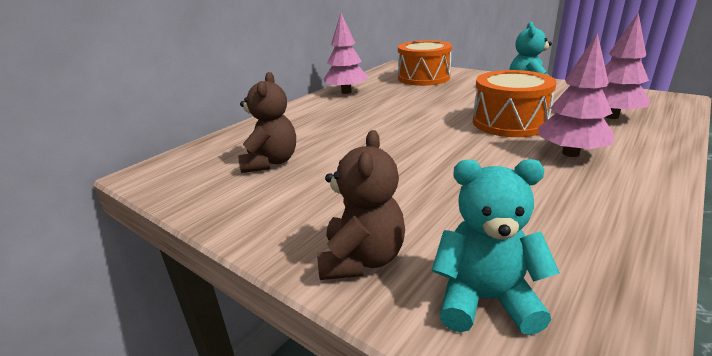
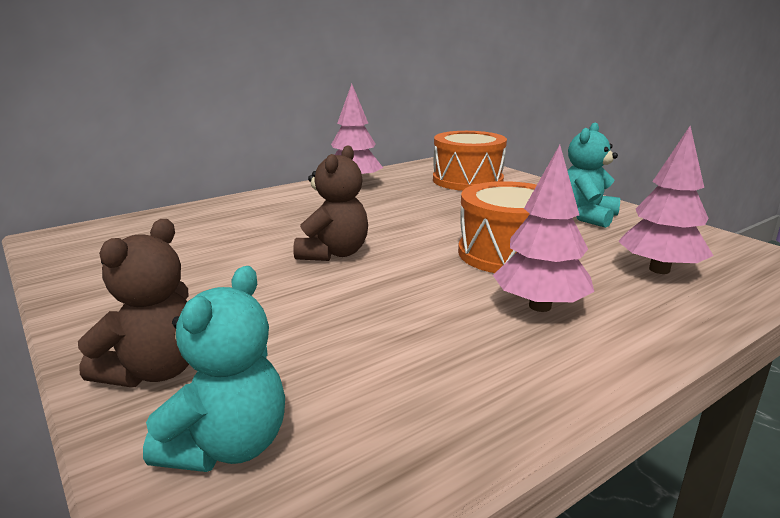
camera: 15 degrees right, 5 degrees down
brown teddy bear [238,72,296,173] -> brown teddy bear moved to [293,145,368,261]
turquoise teddy bear [431,159,560,335] -> turquoise teddy bear turned 90 degrees clockwise [143,266,285,472]

